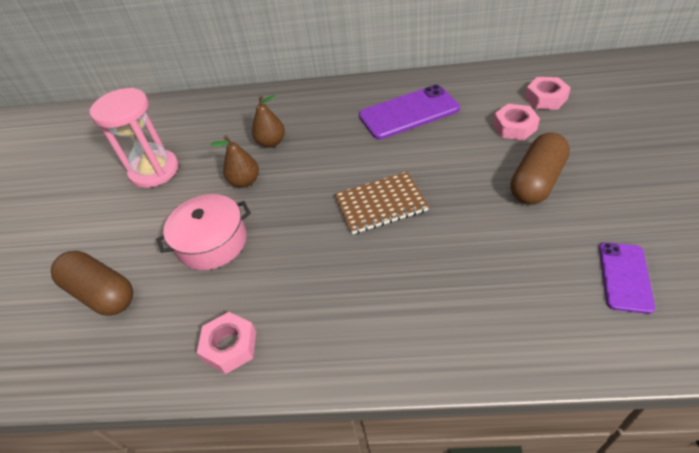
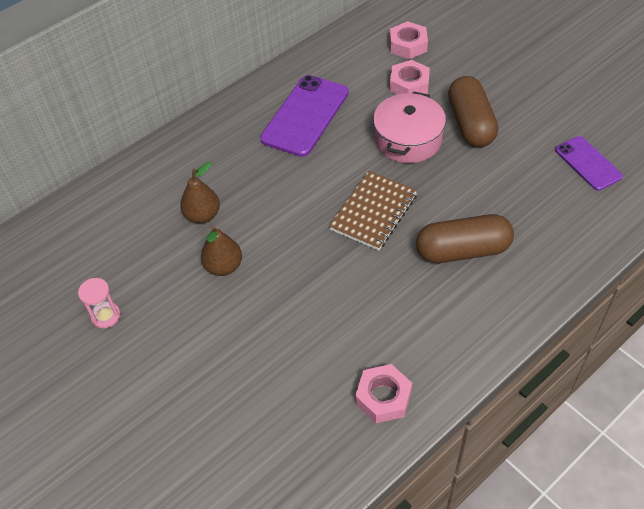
camera: 45 degrees left, 5 degrees up
brown capsule [51,251,133,316] -> brown capsule moved to [416,214,514,263]
pink hourglass [90,88,179,188] -> pink hourglass [78,278,121,328], size x0.46
pink pot [156,194,251,270] -> pink pot moved to [373,91,446,163]

